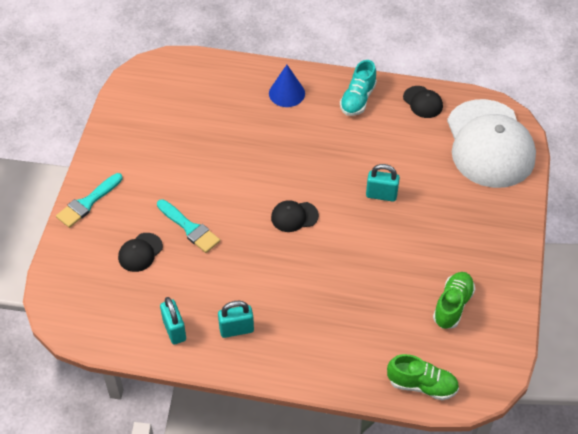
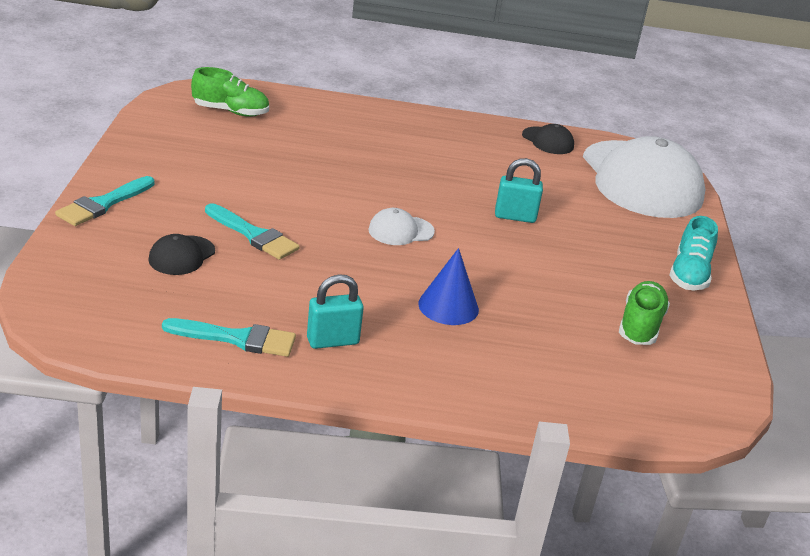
camera: 10 degrees left, 20 degrees down
turquoise padlock [160,297,186,345] -> turquoise brush [162,318,296,357]
blue cone [269,65,305,107] -> blue cone moved to [418,248,479,325]
black cap [271,200,319,232] -> white cap [368,208,435,245]
turquoise shoe [340,60,377,116] -> turquoise shoe moved to [669,216,718,290]
green shoe [387,354,459,400] -> green shoe moved to [191,67,269,117]

